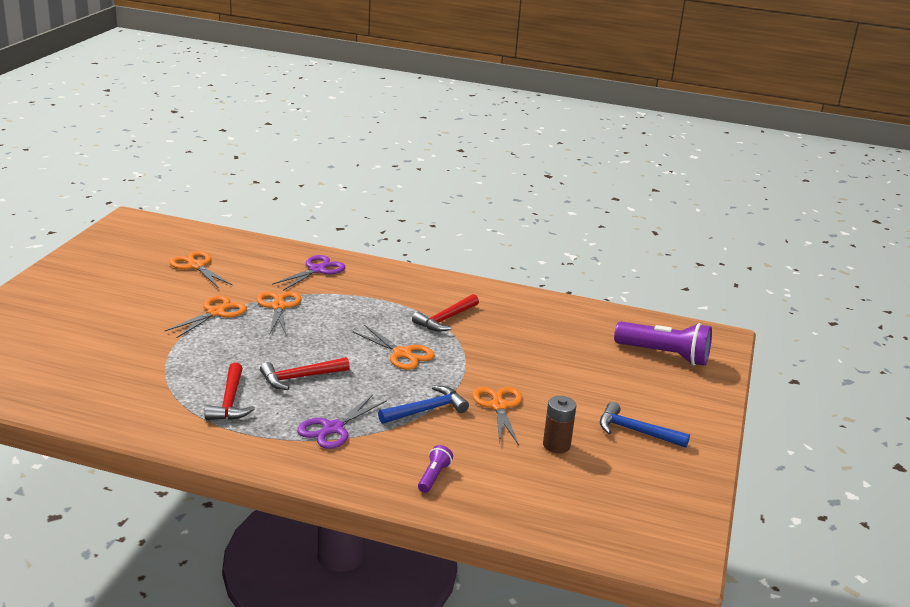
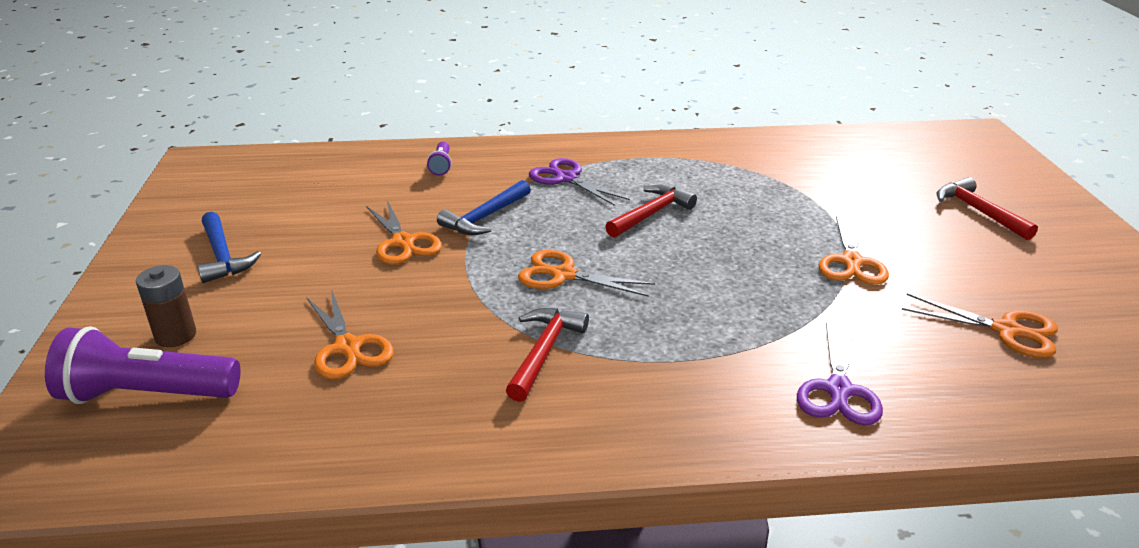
camera: 160 degrees right, 5 degrees up
red hammer [205,363,255,420] -> red hammer moved to [936,177,1038,240]
orange scissors [257,291,301,335] -> orange scissors moved to [306,289,394,379]
purple scissors [297,395,387,449] -> purple scissors turned 60 degrees counterclockwise [529,158,630,206]
brown battery [543,396,576,453] -> brown battery moved to [136,265,196,347]
blue hammer [600,402,690,448] -> blue hammer turned 60 degrees clockwise [197,212,261,283]

